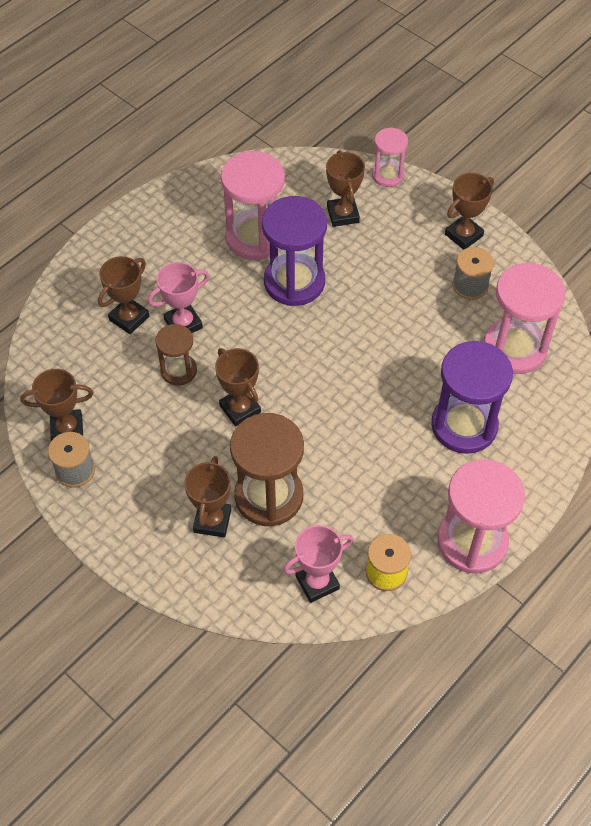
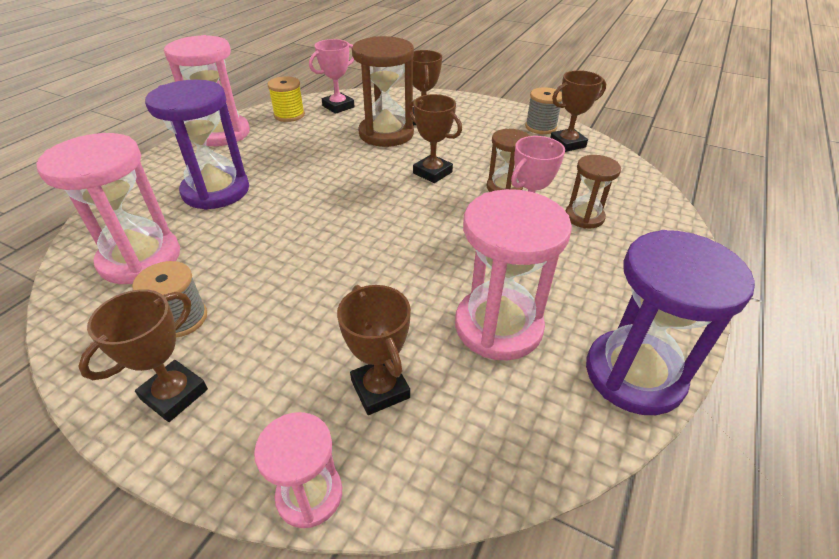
camera: 165 degrees right, 15 degrees down
brown trophy [98,256,149,334] -> brown hourglass [566,155,621,229]
purple hourglass [262,196,327,306] -> purple hourglass moved to [586,230,755,415]

